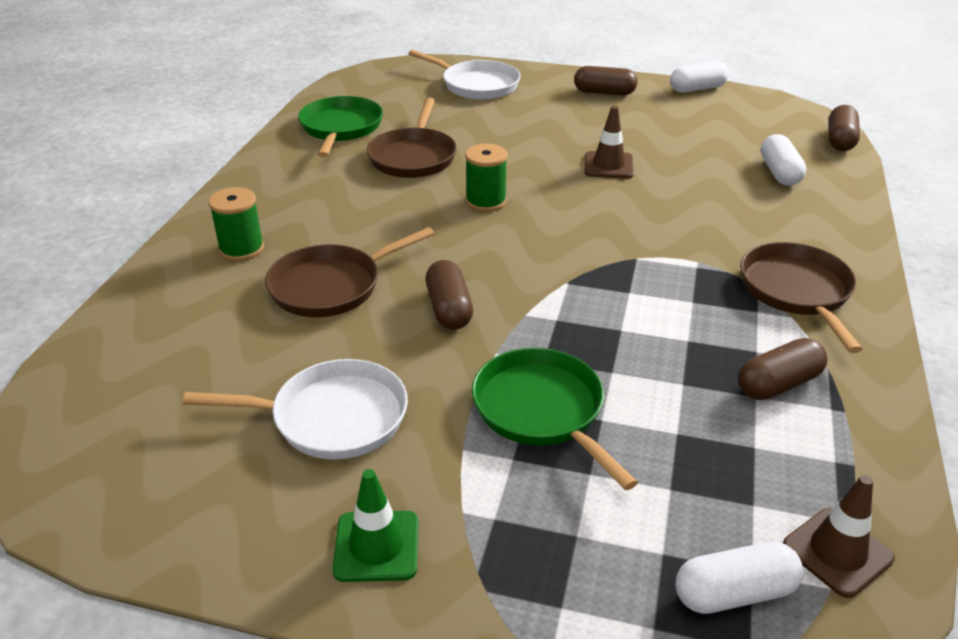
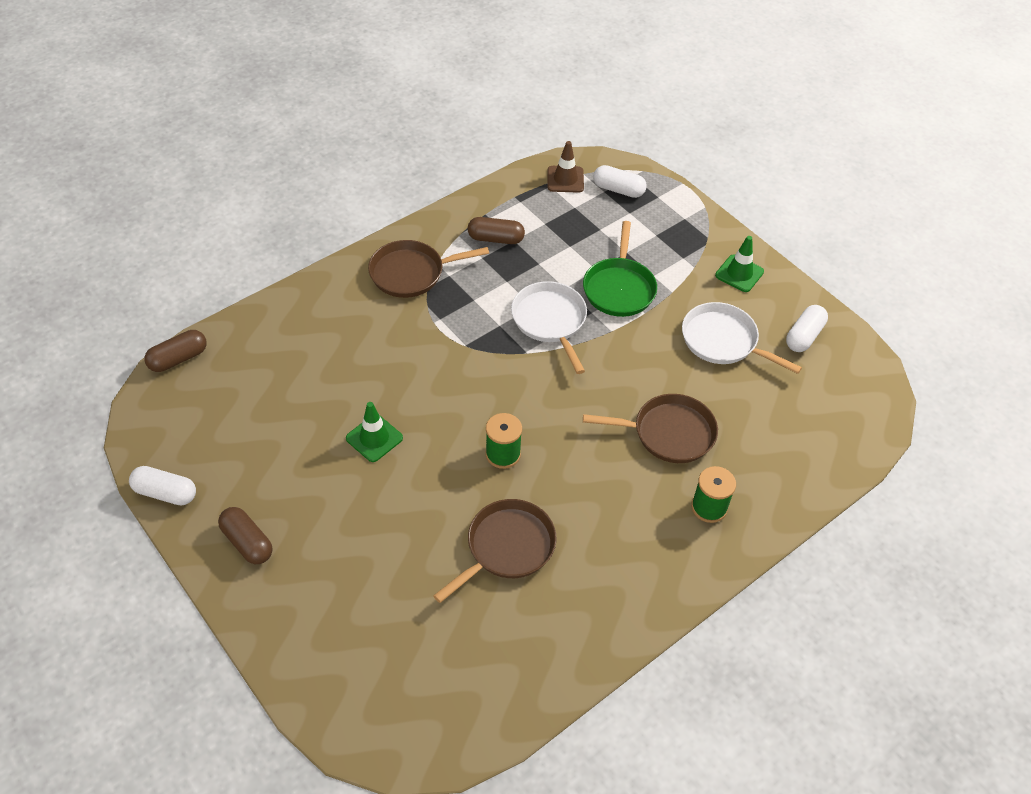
camera: 145 degrees left, 15 degrees up
green pan [298,96,383,157] -> none
white pan [408,50,521,99] -> white pan moved to [511,281,587,374]
brown capsule [426,260,473,330] -> none
brown traffic cone [585,106,634,179] -> green traffic cone [346,402,403,462]
brown pan [740,242,862,353] -> brown pan turned 45 degrees clockwise [368,240,489,298]
white capsule [761,134,806,186] -> white capsule moved to [786,305,828,352]

